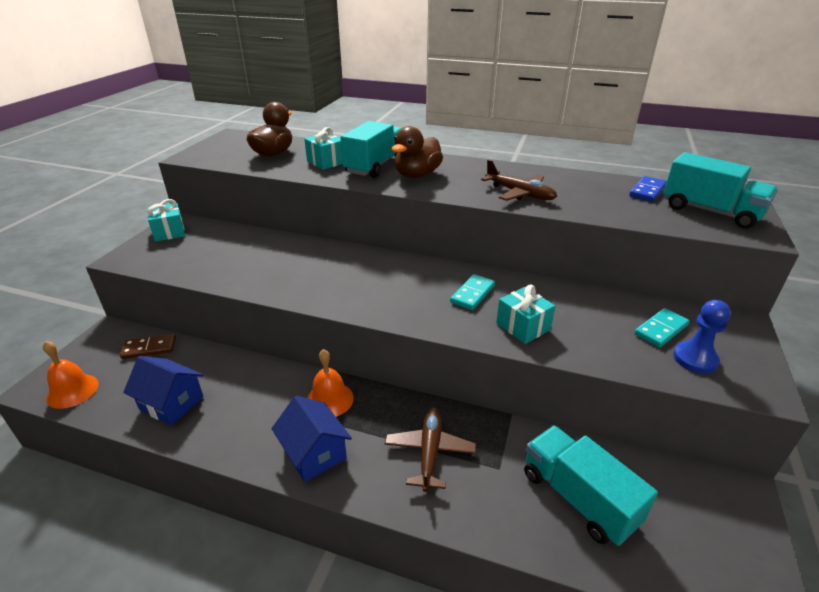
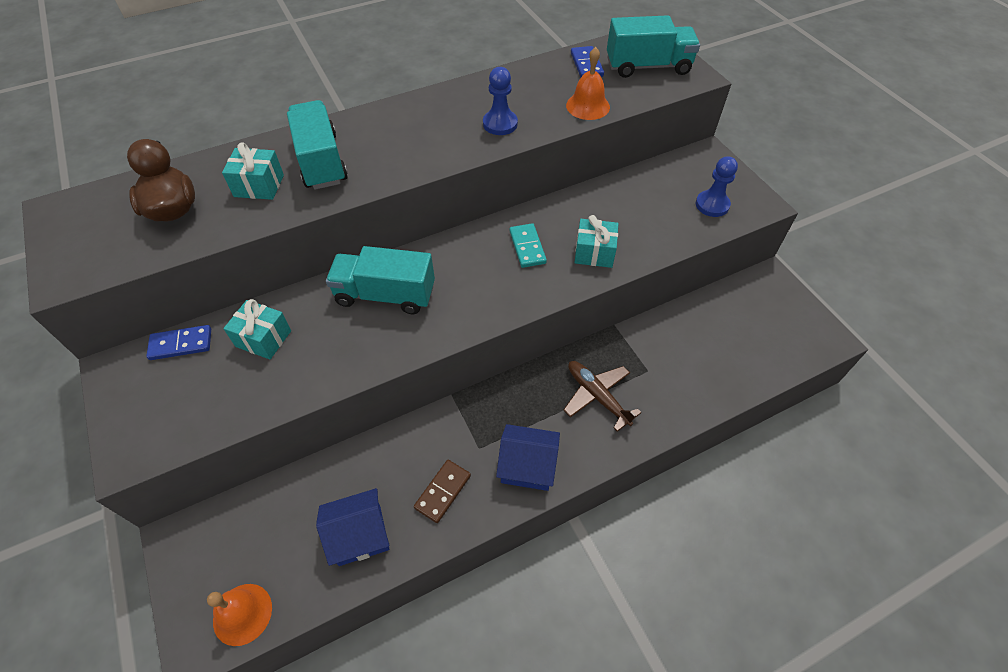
camera: 45 degrees left, 20 degrees up
brown domino [120,334,176,359] -> brown domino moved to [414,460,471,523]
turquoise gift [147,199,185,242] -> turquoise gift moved to [224,299,291,359]
orange bell [307,349,354,417] -> orange bell moved to [566,47,610,120]
brown duck [392,126,443,178] -> none
brown plane [481,160,557,201] -> blue pawn [483,67,518,135]
turquoise truck [524,426,658,546] -> turquoise truck moved to [326,246,435,314]
turquoise domino [634,308,689,348] -> none
none -> blue domino [146,325,211,360]

